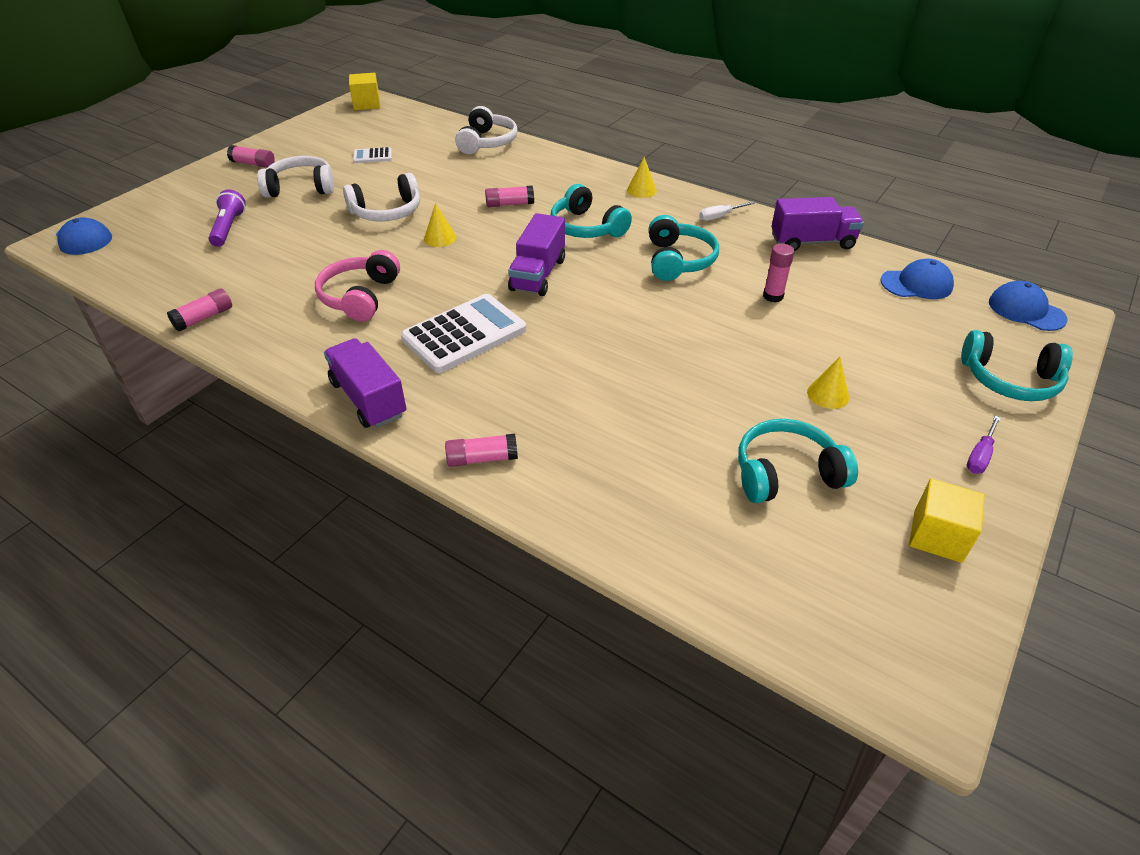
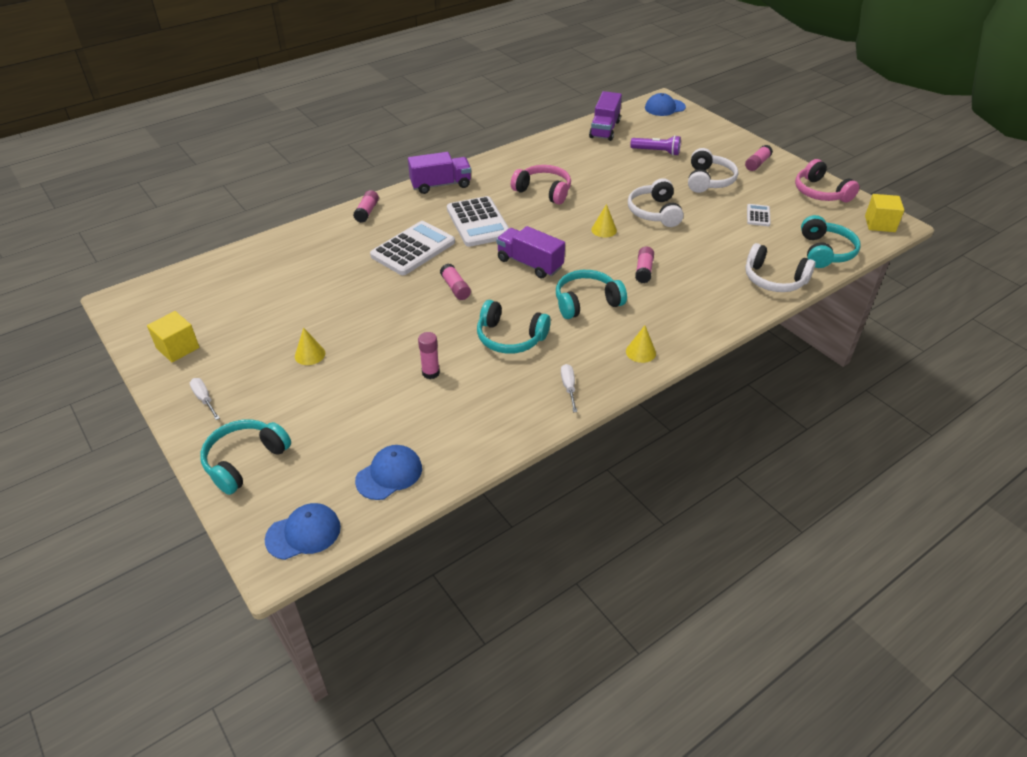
camera: 110 degrees right, 0 degrees up
pink glue stick [167,288,232,332] -> pink glue stick moved to [440,263,471,300]
turquoise headphones [738,419,858,503] -> turquoise headphones moved to [801,215,861,268]
purple truck [772,197,864,251] -> purple truck moved to [589,91,622,141]
blue cap [880,259,954,299] -> blue cap turned 150 degrees counterclockwise [355,445,422,500]
purple screwdriver [967,416,1001,474] -> white screwdriver [190,378,220,420]
none -> white calculator [370,221,455,275]
none -> pink headphones [795,159,859,202]

